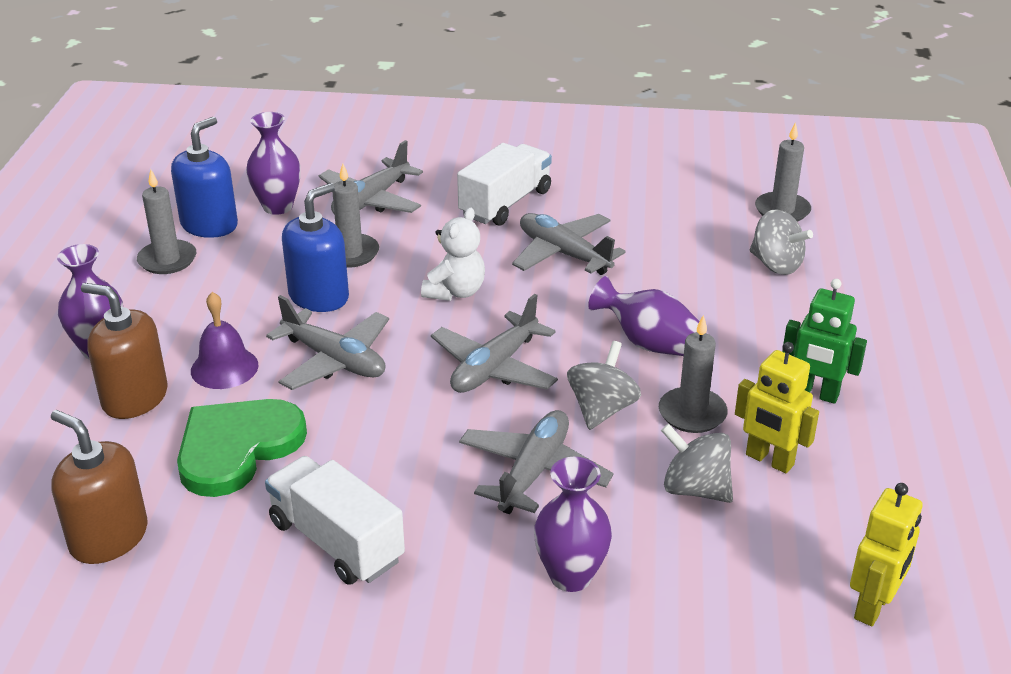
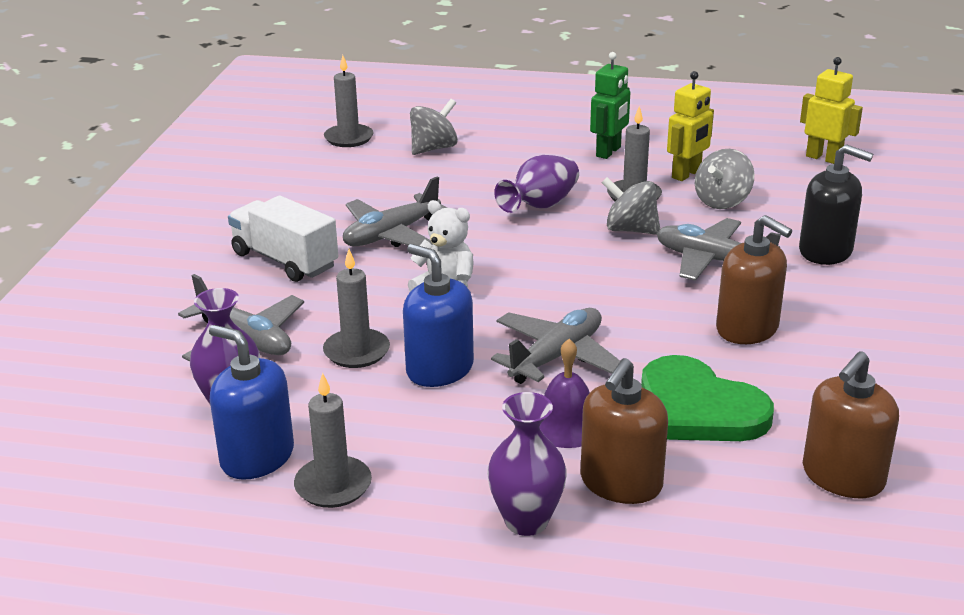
camera: 85 degrees left, 5 degrees down
white truck [265,456,405,585] -> none
grey plane [431,294,558,393] -> none
purple vase [534,457,612,592] -> black soap dispenser [799,144,873,265]
none -> brown soap dispenser [716,215,792,344]

